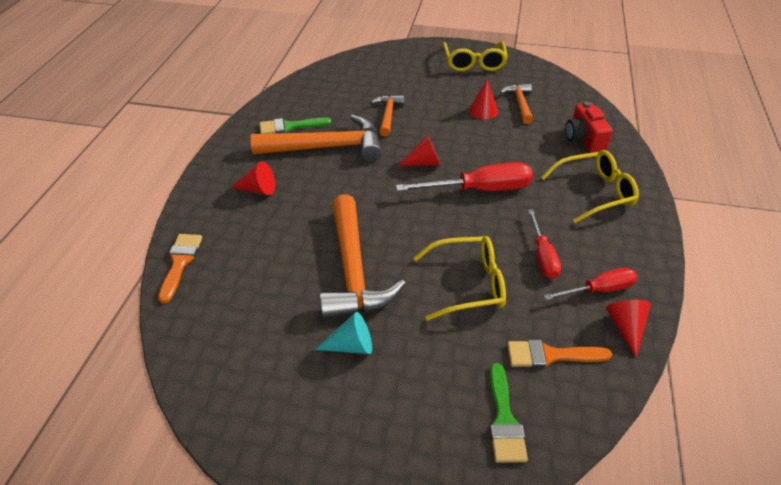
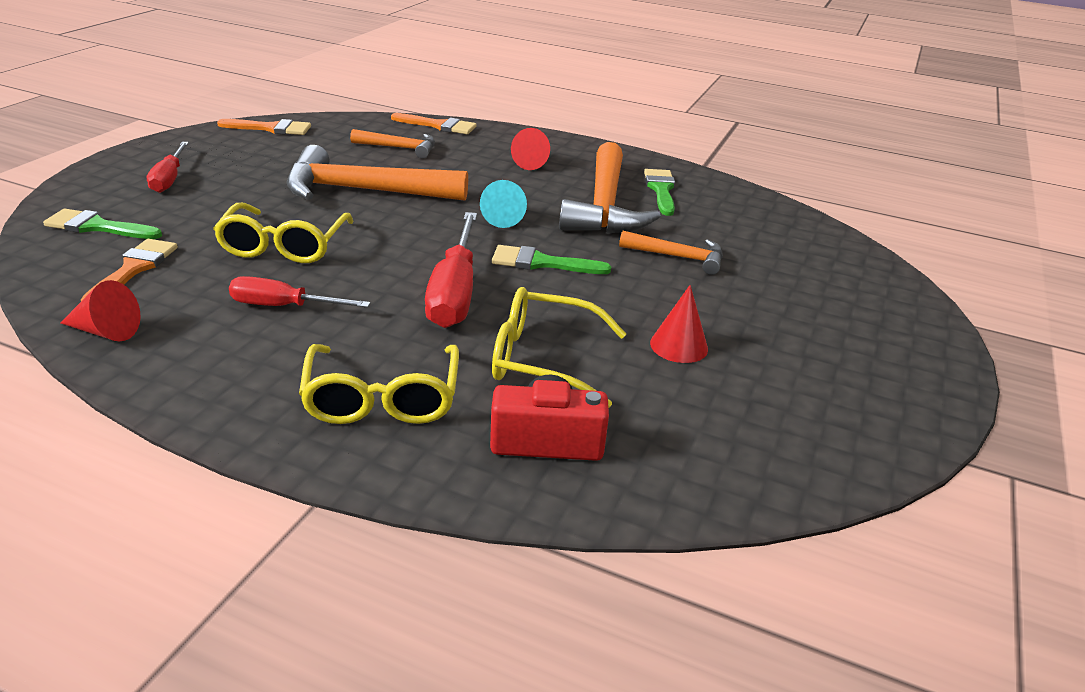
camera: 100 degrees right, 10 degrees down
turquoise cone [315,312,372,354] -> turquoise cone moved to [480,180,527,228]
red cone [398,135,440,166] -> green brush [492,245,611,274]
yellow glasses [443,41,508,71] -> yellow glasses moved to [492,287,626,408]
orange hammer [500,84,533,124] -> orange hammer moved to [350,129,435,159]
red screwdriver [543,268,637,300] -> red screwdriver moved to [147,142,189,193]
none -> orange brush [217,119,311,135]

